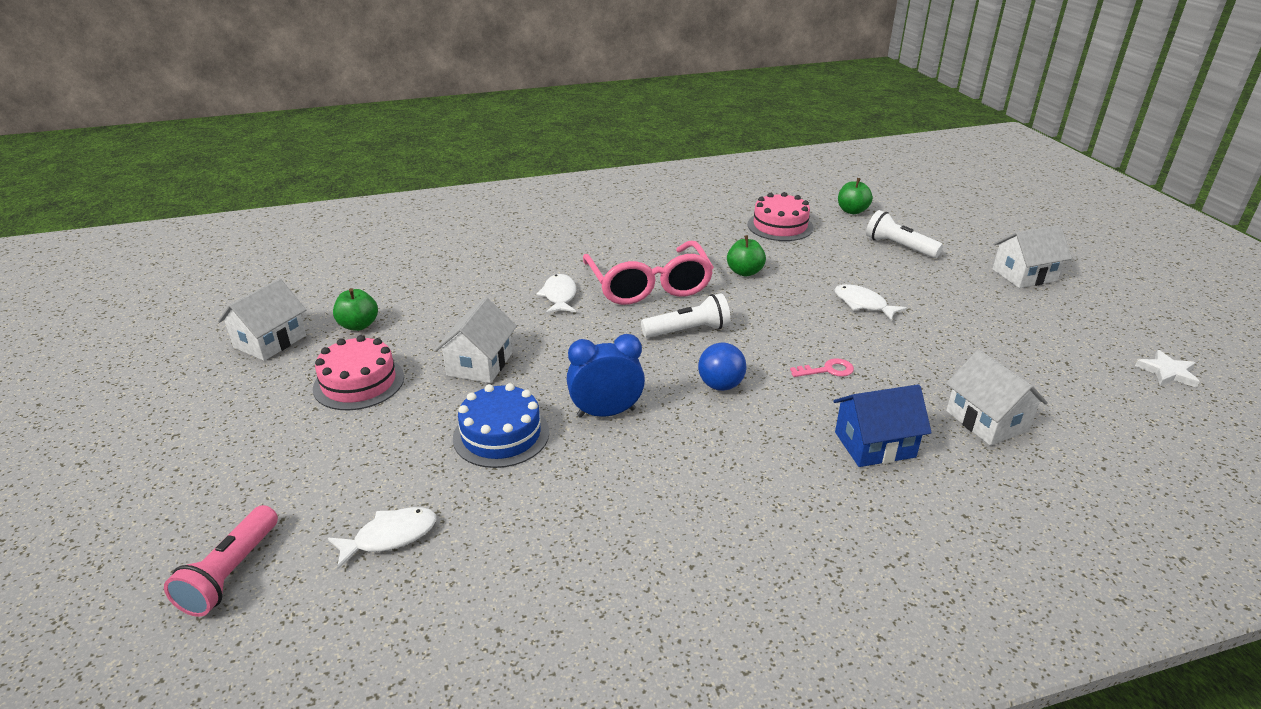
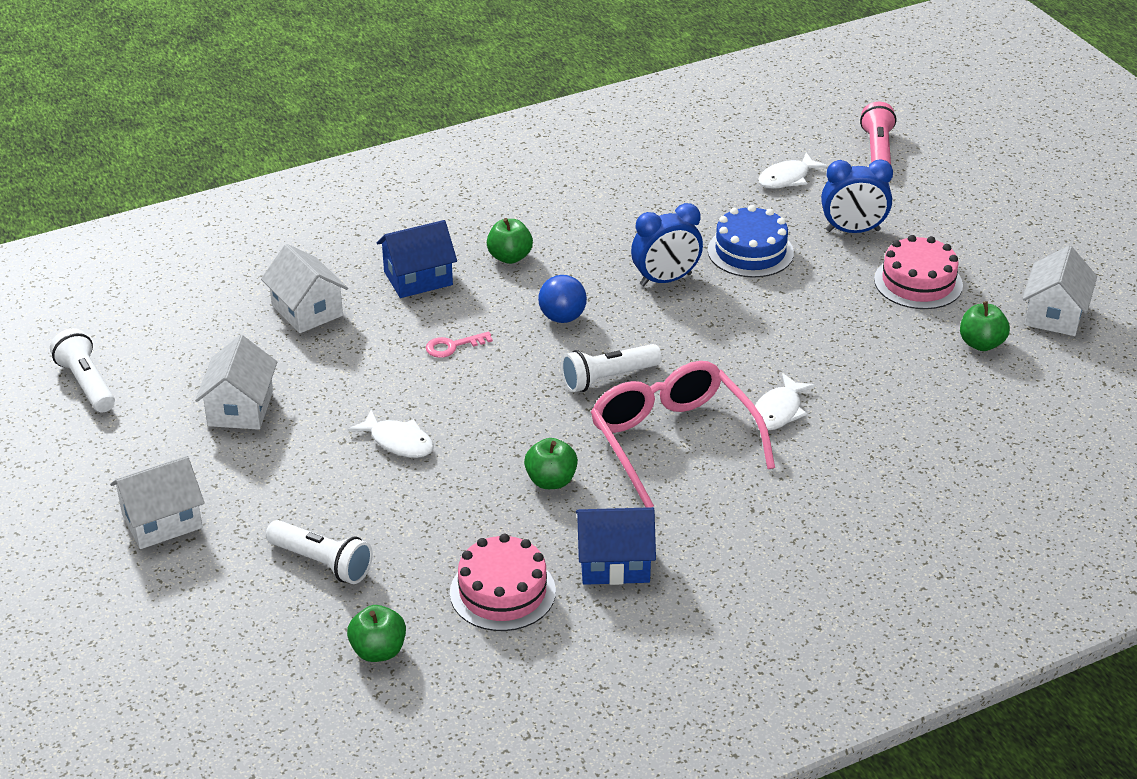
camera: 170 degrees right, 5 degrees up
white house [435,297,517,383] -> white house moved to [195,335,277,430]
white fish [536,274,576,314] -> white fish turned 45 degrees clockwise [752,373,815,430]
white star [1135,350,1200,388] -> white flashlight [50,328,115,412]
none -> green apple [487,218,533,264]
none -> blue house [576,507,656,585]
none -> blue clock [821,159,893,233]

